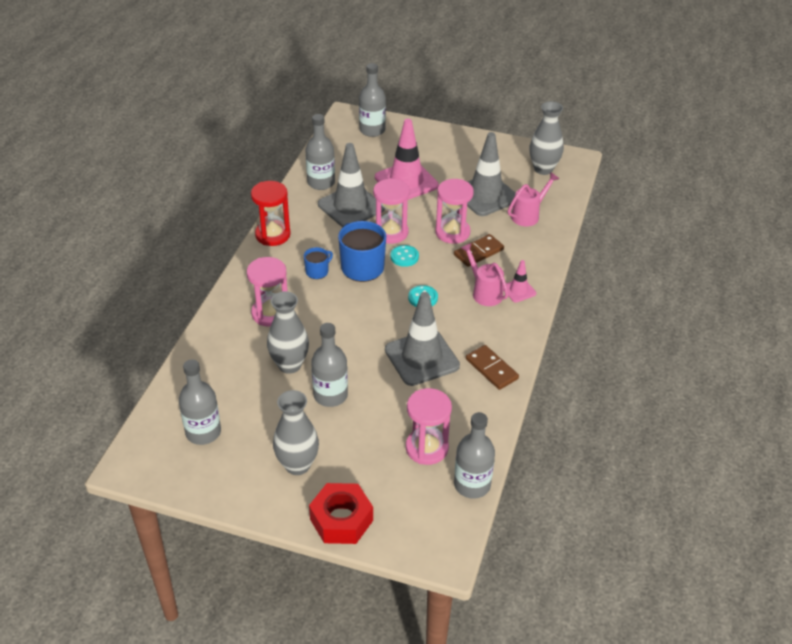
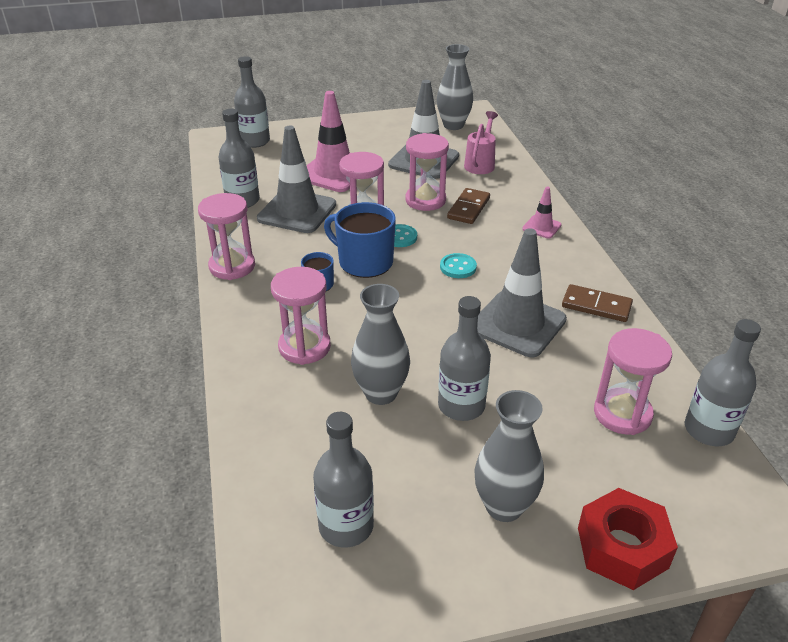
camera: 30 degrees left, 5 degrees down
red hourglass [251,181,291,246] -> pink hourglass [198,193,255,280]
pink watering can [461,243,509,306] -> none

